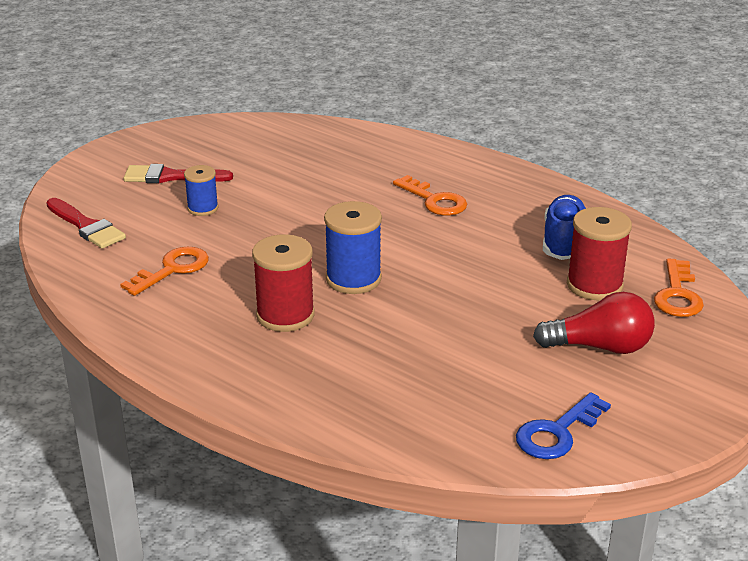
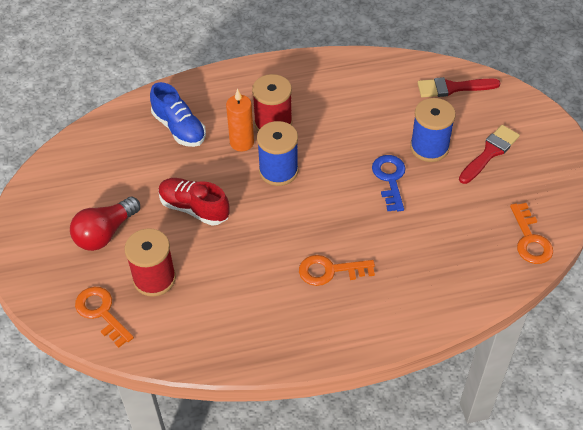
camera: 130 degrees right, 20 degrees up
orange key [120,247,209,296] -> orange key moved to [510,203,553,264]
blue spool [184,165,219,216] -> blue spool [410,98,456,162], size x1.64
blue key [516,392,611,459] -> blue key moved to [372,155,406,211]
blue shoe [543,195,586,260] -> blue shoe moved to [150,82,206,147]
none -> red shoe [159,178,230,226]
none -> orange candle [226,89,254,151]

